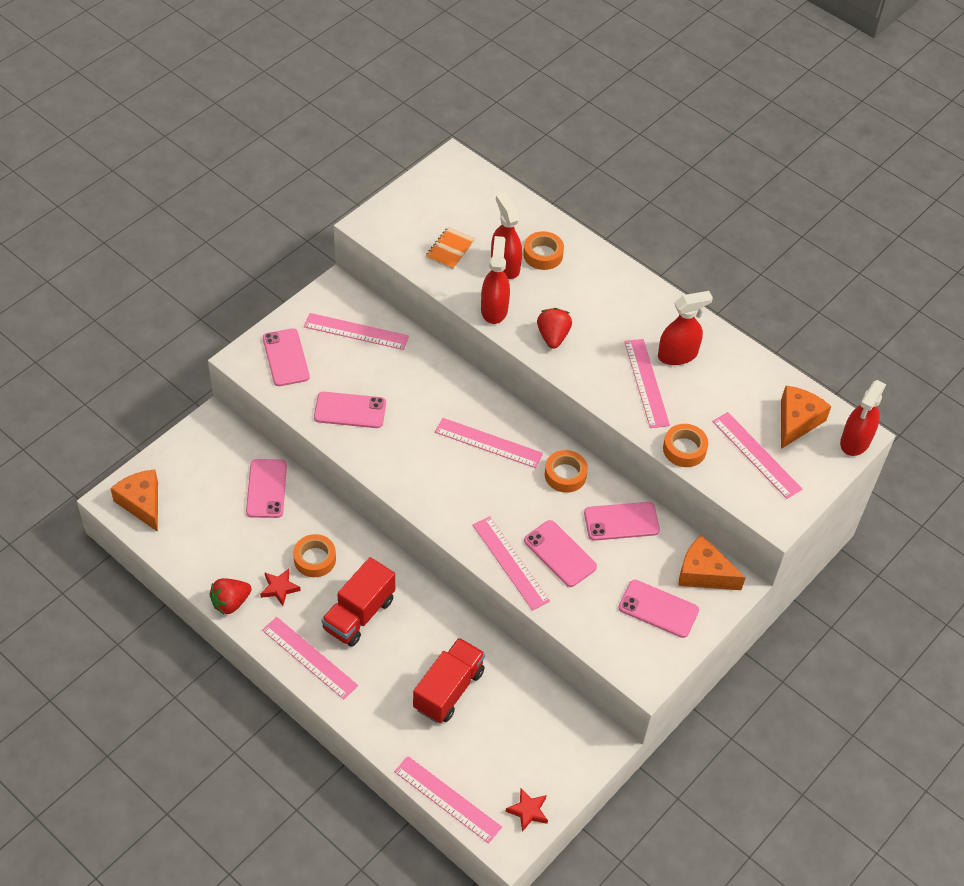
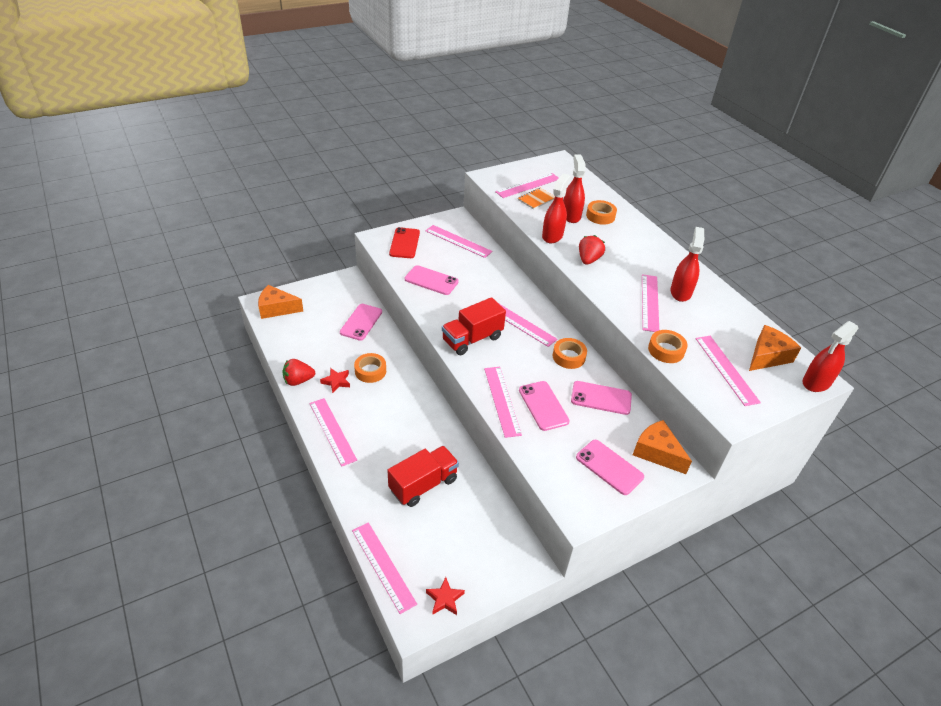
camera: 20 degrees right, 10 degrees down
orange cheese [110,469,158,532] -> orange cheese turned 75 degrees counterclockwise [258,285,303,319]
pink phone [263,328,310,386] -> red phone [389,227,420,258]
red truck [321,557,395,647] -> red truck moved to [442,297,506,355]
red spray bottle [658,291,713,365] -> red spray bottle turned 75 degrees counterclockwise [670,227,704,302]
none -> pink ruler [495,173,559,198]

